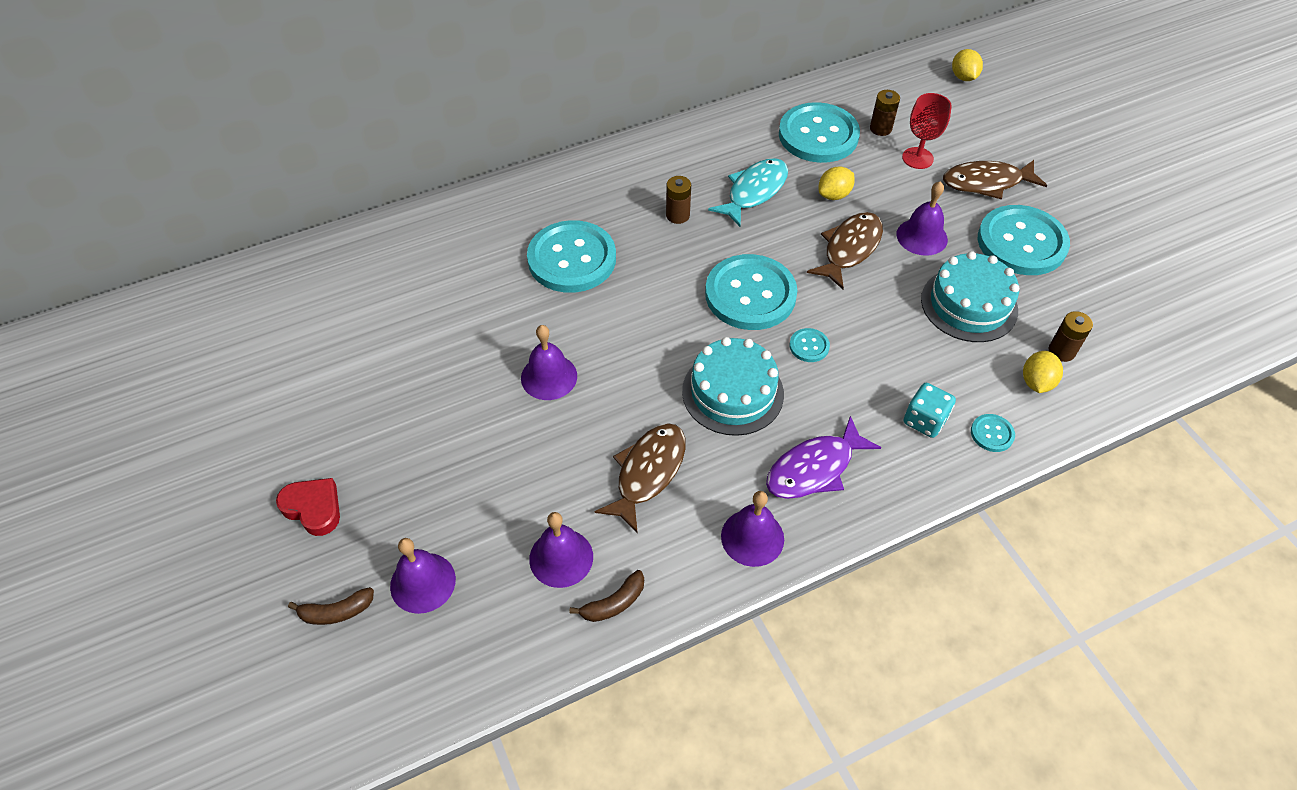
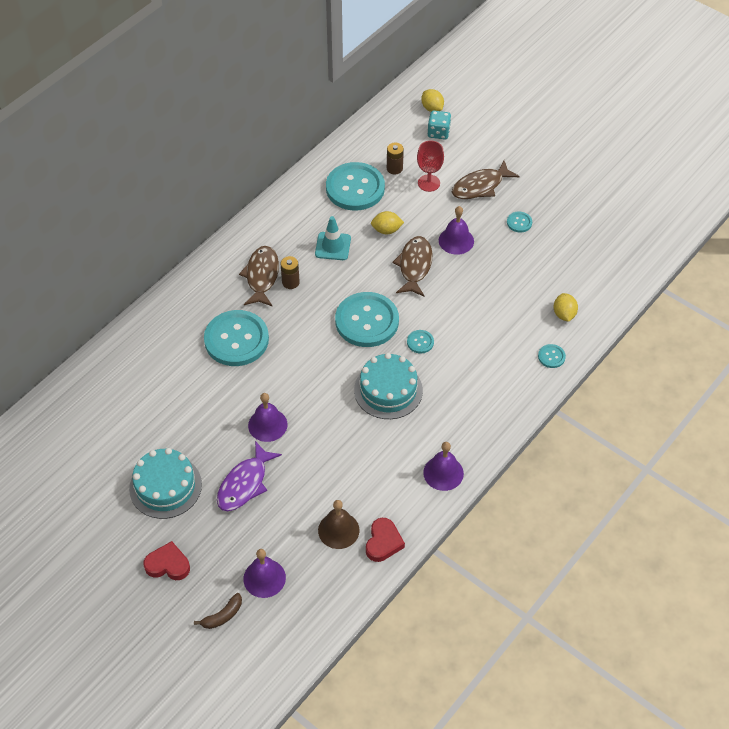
camera: 25 degrees left, 0 degrees up
purple bell [529,512,593,588] -> brown bell [318,500,360,549]
brown banana [569,570,644,622] -> red heart [366,518,405,562]
brown fish [595,423,686,534] -> brown fish moved to [239,246,279,307]
turquoise fish [708,158,788,227] -> turquoise traffic cone [315,216,351,260]
purple fish [766,416,881,499] -> purple fish moved to [217,441,282,511]
yellow lemon [819,166,855,200] -> yellow lemon turned 60 degrees clockwise [371,211,404,234]
turquoise dice [904,383,956,438] -> turquoise dice moved to [428,111,451,140]
turquoise cake [921,251,1020,342] -> turquoise cake moved to [129,448,202,519]
turquoise button [978,205,1070,275] -> turquoise button [507,212,532,233], size x0.42
brown battery [1049,311,1093,362] -> none

